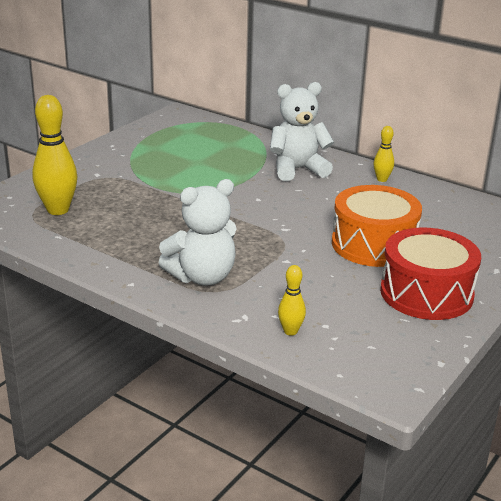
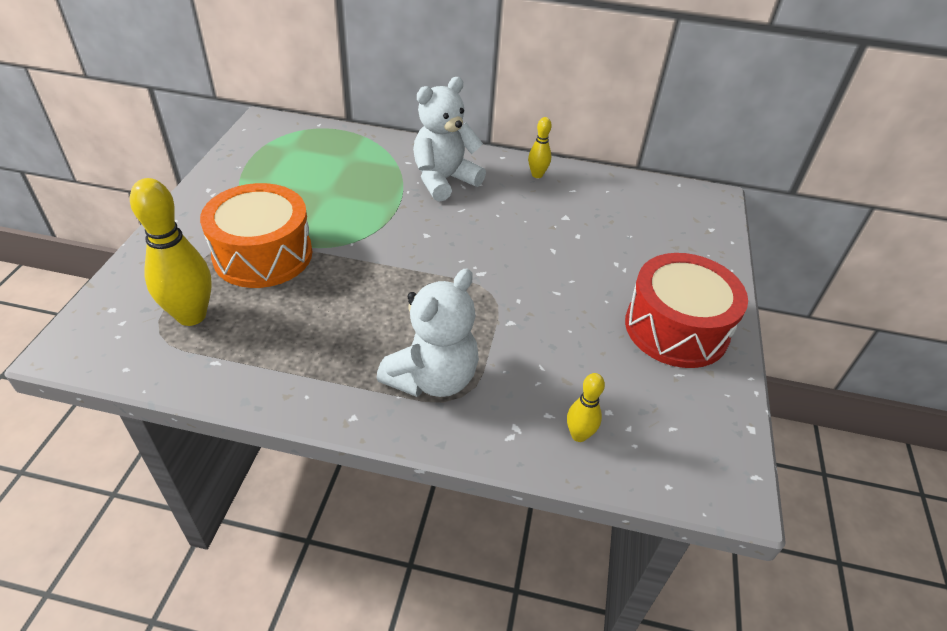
camera: 25 degrees left, 15 degrees up
orange drum [332,185,422,267] -> orange drum moved to [200,183,312,288]

